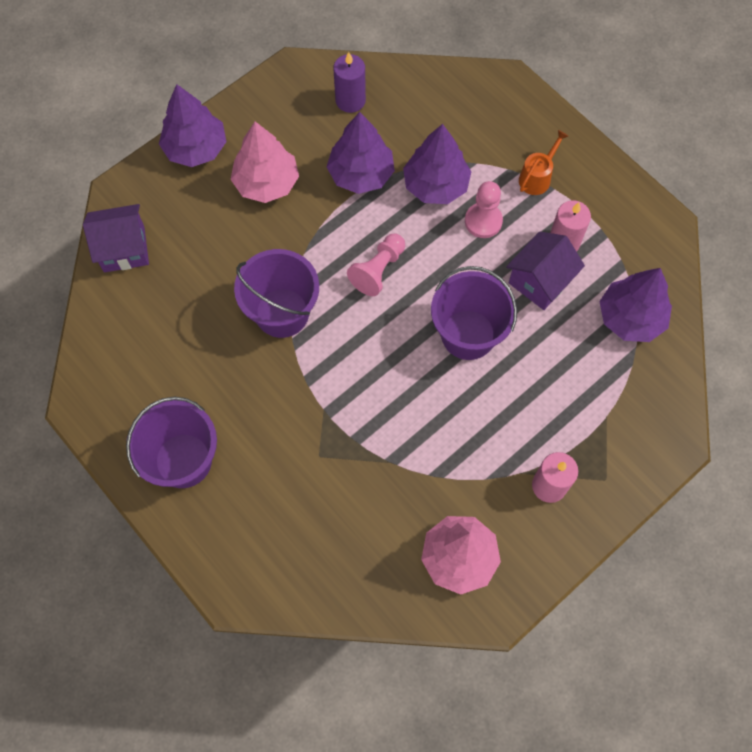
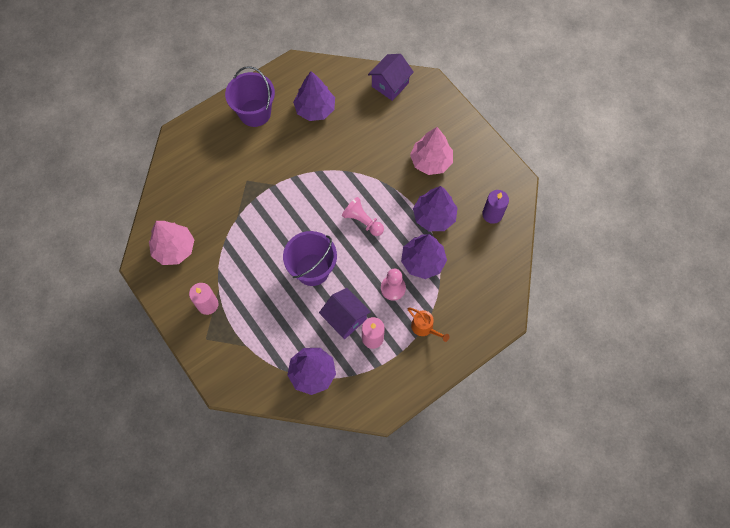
camera: 95 degrees right, 0 degrees up
purple house [83,204,149,273] -> purple house turned 45 degrees clockwise [368,54,414,101]
purple tree [159,84,226,167] -> purple tree moved to [293,71,335,121]
purple bucket [234,249,319,338] -> none

